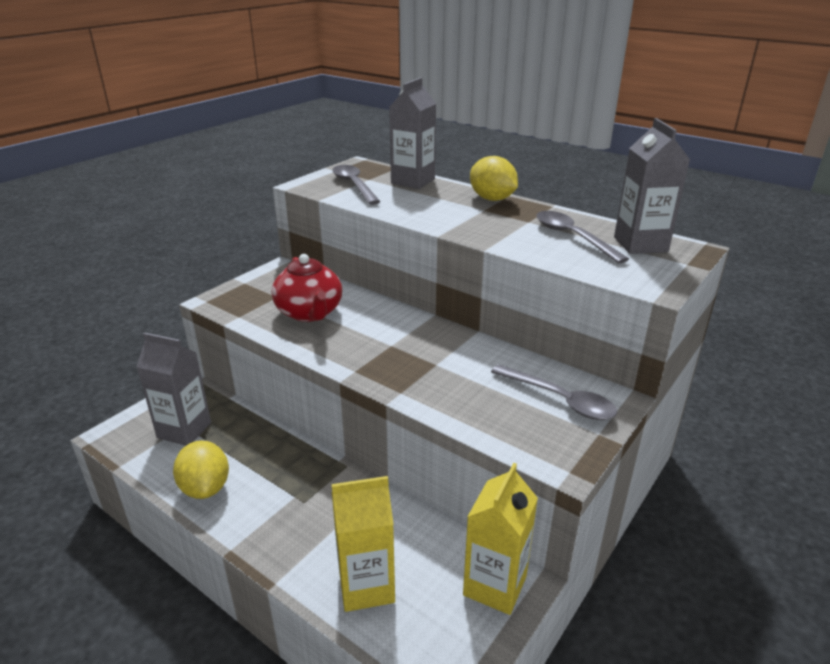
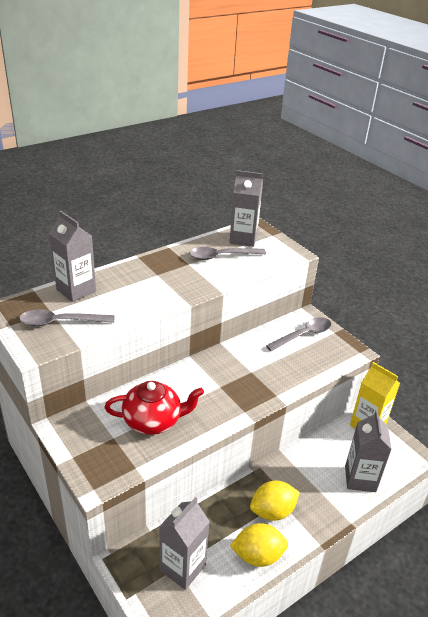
camera: 75 degrees left, 5 degrees up
yellow carton [332,476,395,612] -> grey carton [345,410,392,492]
yellow lemon [470,156,518,201] -> yellow lemon moved to [250,480,300,521]

